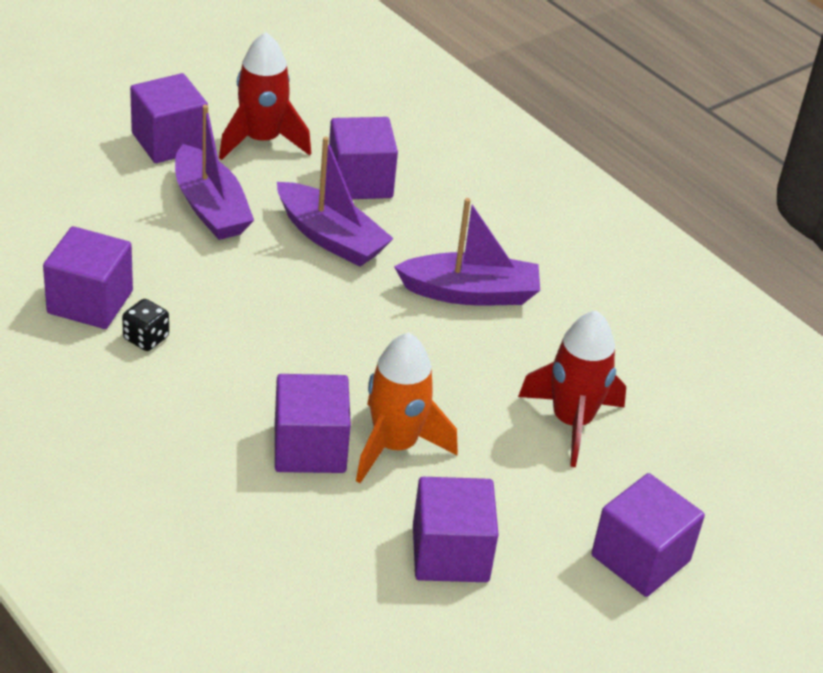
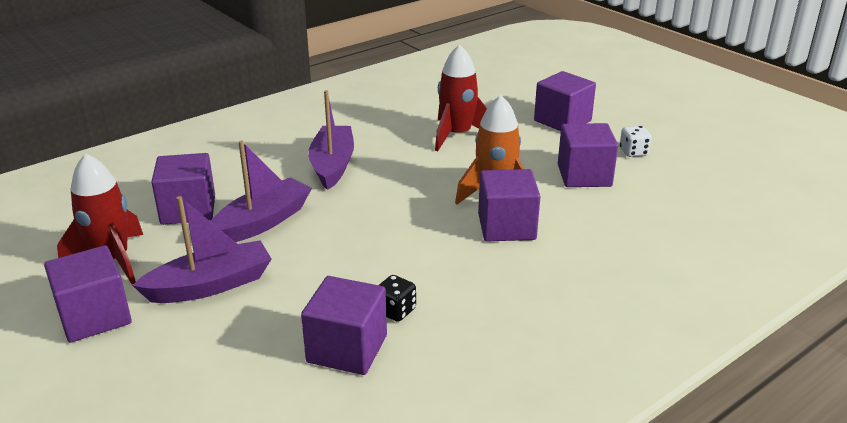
camera: 85 degrees left, 10 degrees down
none -> white dice [620,126,652,157]

